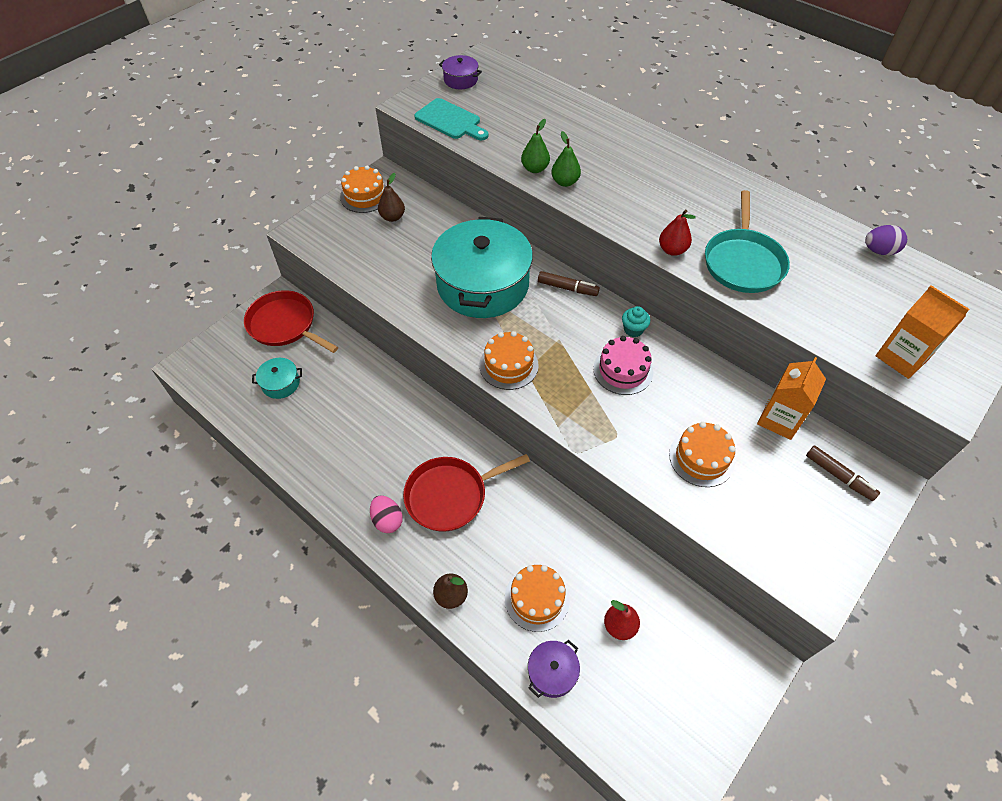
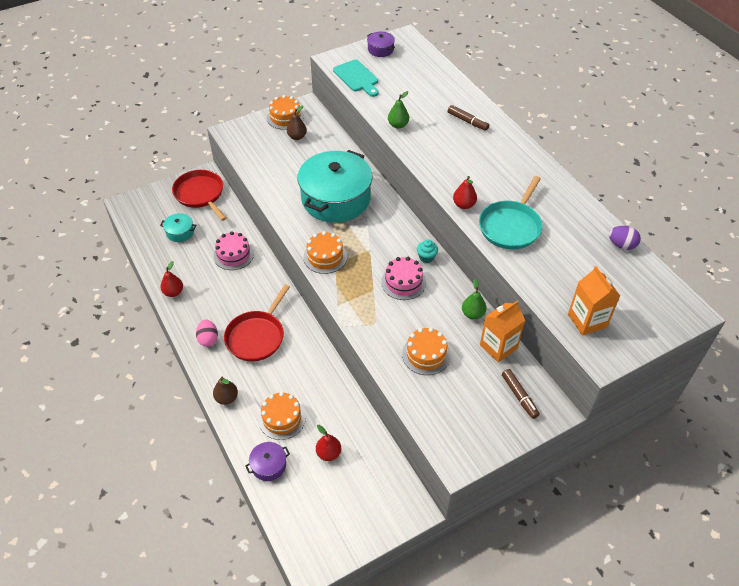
camera: 20 degrees right, 5 degrees down
red pan [403,454,530,532] -> red pan turned 60 degrees counterclockwise [224,284,290,362]
brown marker [538,271,600,296] -> brown marker moved to [448,105,489,131]
green pear [551,131,581,187] -> green pear moved to [462,279,487,320]
none -> red pear [160,261,183,297]
none -> pink cake [214,231,254,270]

